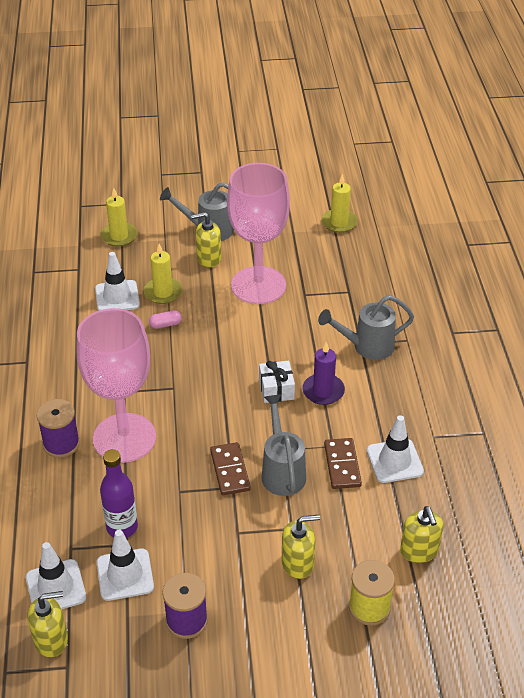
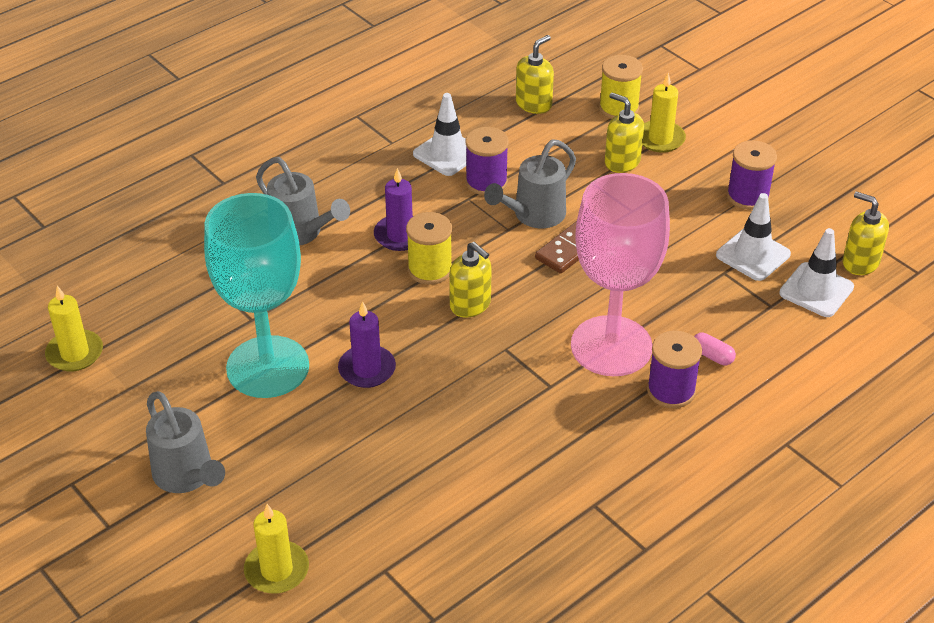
camera: 125 degrees left, 0 degrees up
white traffic cone [95,252,140,311] -> none
purple bottle [100,449,138,538] -> none
yellow candle [144,244,182,304] -> yellow candle moved to [642,73,686,153]
pink capsule [149,310,182,329] -> pink capsule moved to [694,333,736,365]
yellow soap dispenser [191,212,221,268] -> yellow soap dispenser moved to [449,242,492,318]
pink goblet [227,163,290,304] -> turquoise goblet [204,193,309,398]
white gift [259,361,295,403] -> yellow spool [406,212,452,285]
brown domino [324,438,362,489] -> purple spool [465,127,509,195]
none -> purple candle [338,301,396,388]

